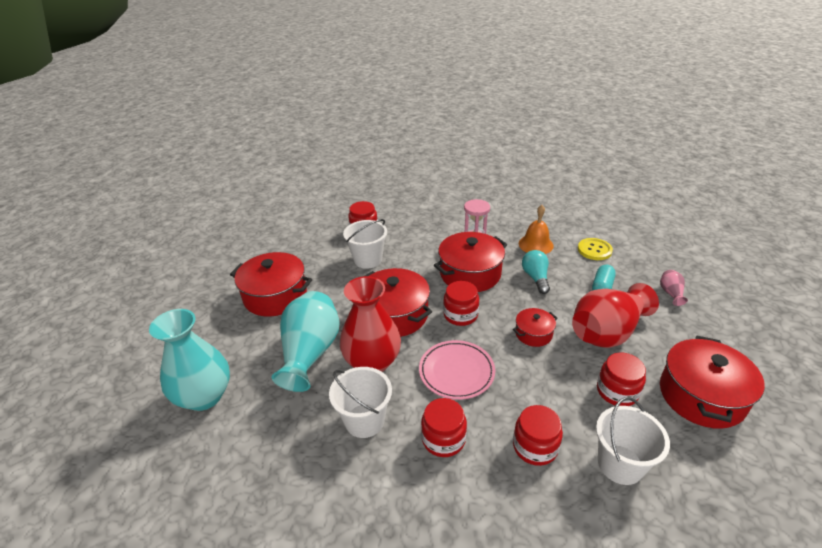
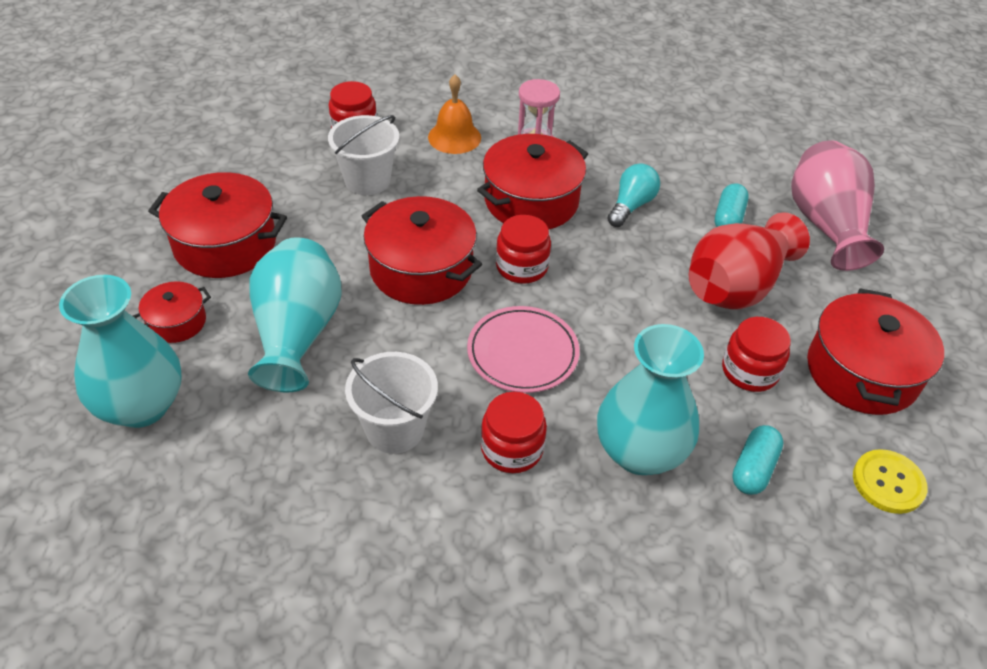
camera: 10 degrees left, 10 degrees up
red vase [340,276,401,372] -> none
red pot [513,308,558,347] -> red pot moved to [133,281,211,343]
red jar [513,405,563,466] -> turquoise vase [597,324,704,475]
orange bell [519,205,554,254] -> orange bell moved to [428,75,481,154]
turquoise light bulb [522,250,550,294] -> turquoise light bulb turned 45 degrees clockwise [607,163,660,227]
yellow button [578,238,613,260] -> yellow button moved to [853,449,927,514]
white bucket [596,397,670,485] -> turquoise capsule [732,425,784,495]
pink vase [660,270,688,306] -> pink vase [791,140,884,271], size x2.37

